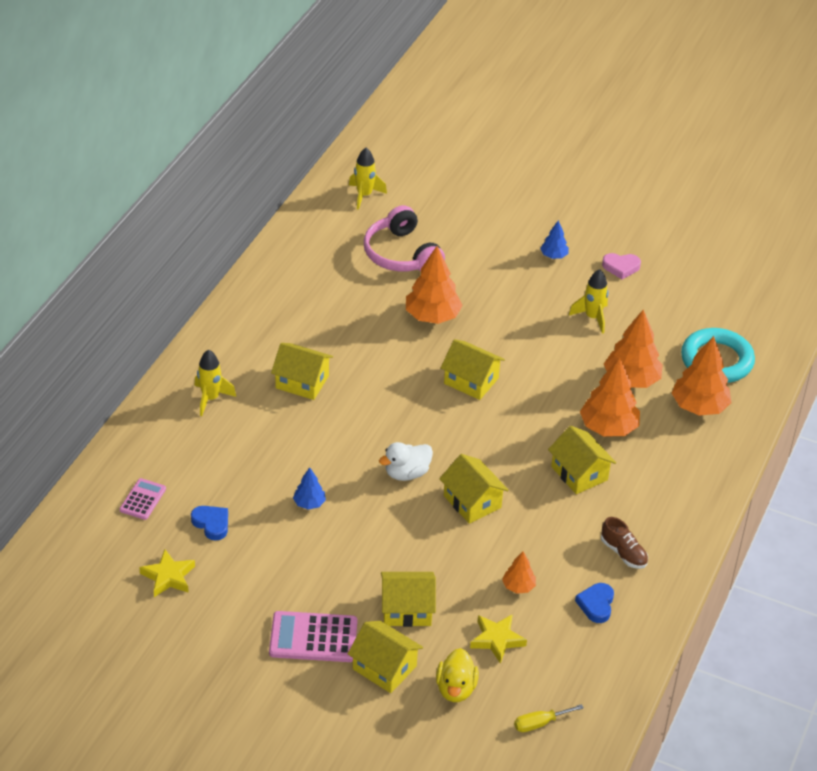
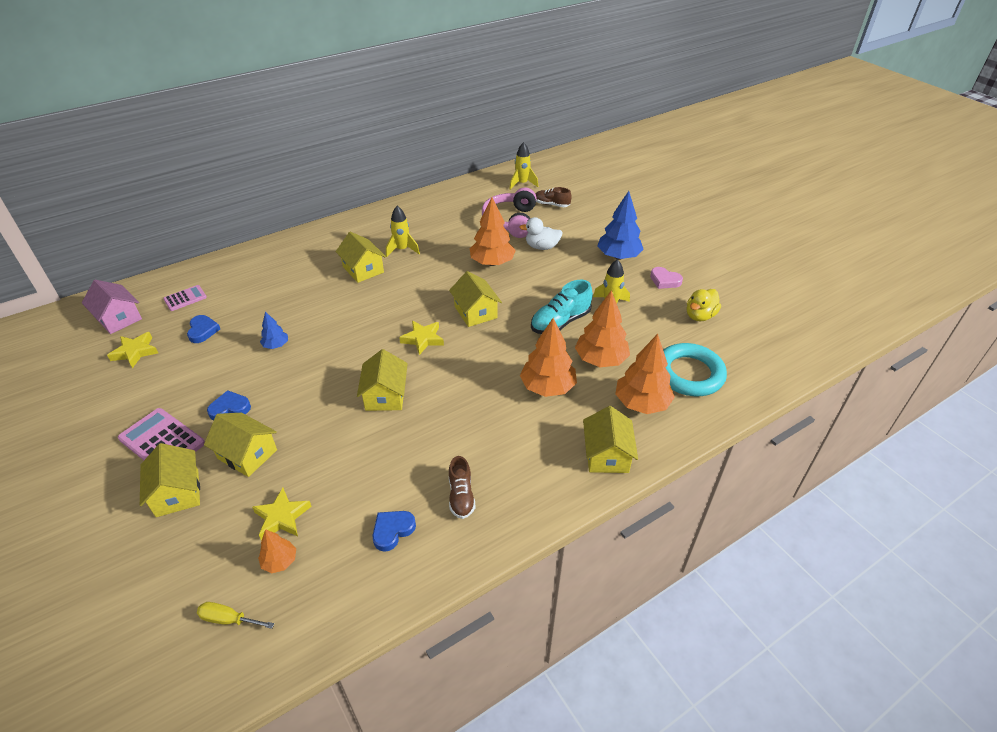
camera: 35 degrees right, 0 degrees up
yellow rocket [194,350,236,416] -> yellow rocket moved to [386,206,420,257]
white duck [379,442,433,481] -> white duck moved to [520,217,563,250]
yellow duck [436,648,479,702] -> yellow duck moved to [687,289,721,321]
orange tree [502,551,536,594] -> orange tree moved to [258,529,296,574]
blue tree [540,220,569,259] -> blue tree [597,191,644,260], size x1.93
yellow house [548,426,616,494] -> yellow house moved to [583,406,638,473]
none -> pink house [82,280,142,334]
none -> blue heart [207,390,251,420]
none -> yellow star [399,321,444,355]
none -> turquoise shoe [531,280,593,334]
none -> brown shoe [535,187,572,207]

